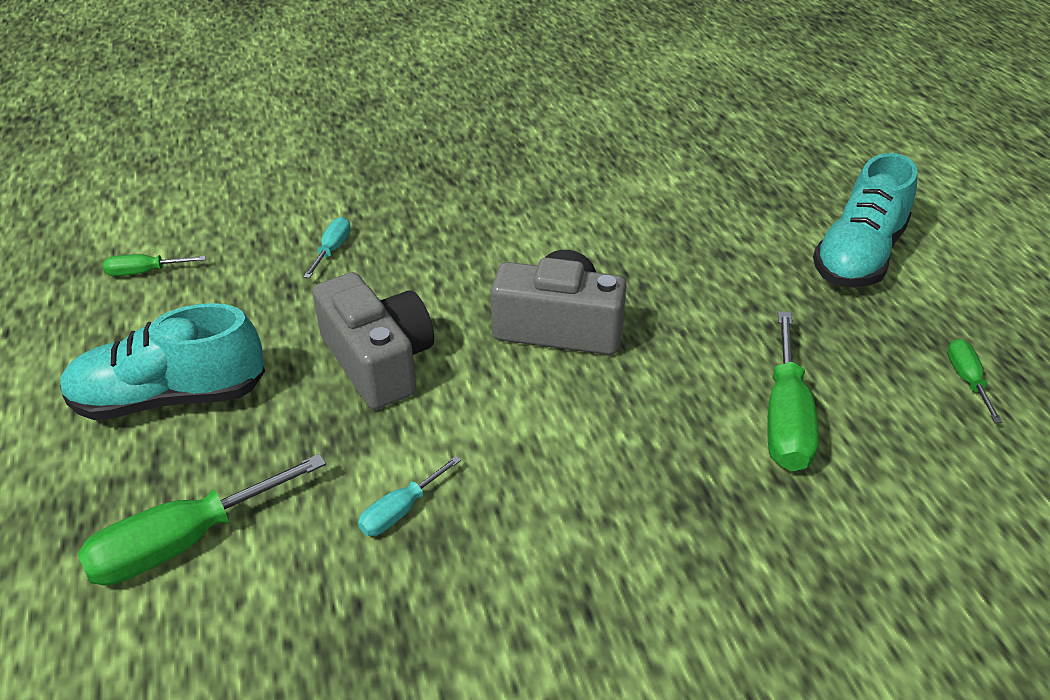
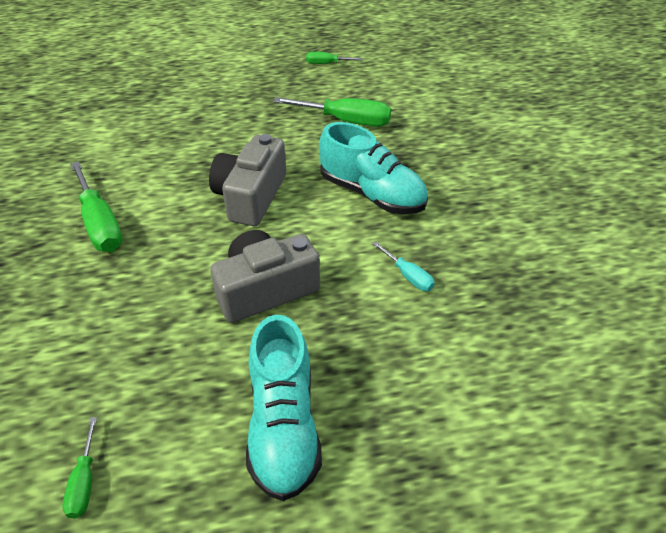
camera: 85 degrees left, 5 degrees up
green screwdriver [78,454,326,585] -> green screwdriver moved to [70,161,123,252]
turquoise screwdriver [304,217,351,278] -> none
turquoise shoe [813,153,918,288] -> turquoise shoe moved to [319,122,428,214]

